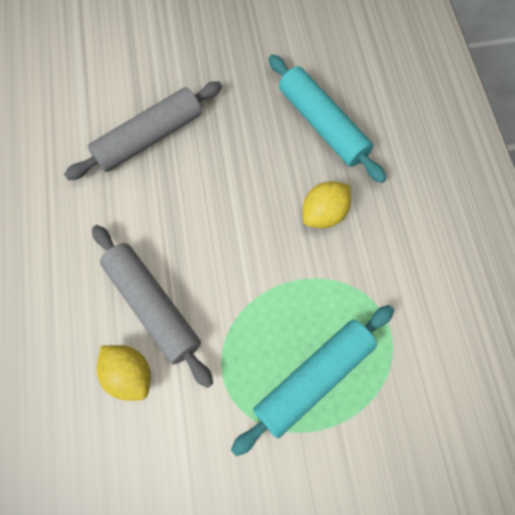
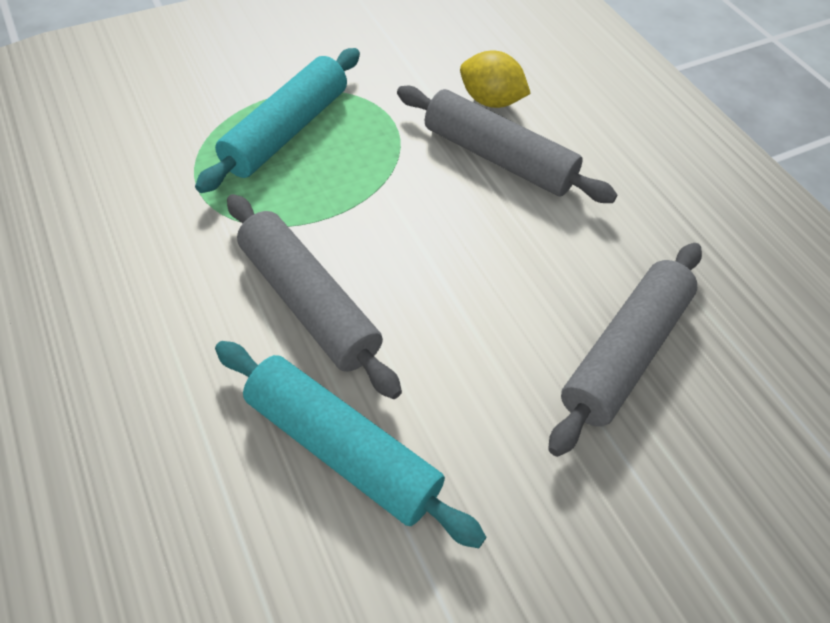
camera: 160 degrees right, 15 degrees down
yellow lemon [303,181,351,228] -> grey rolling pin [227,194,402,399]

